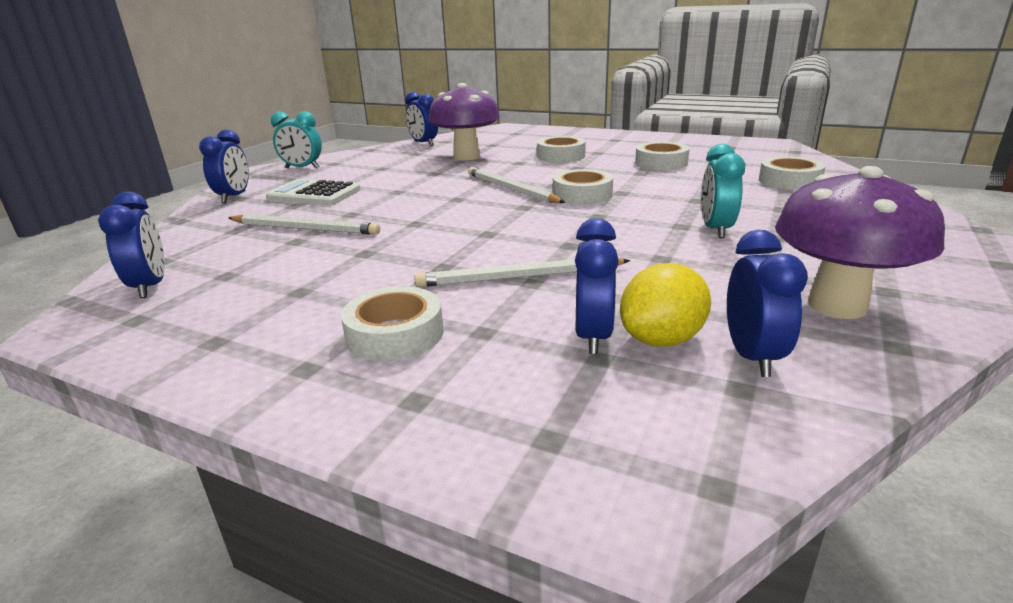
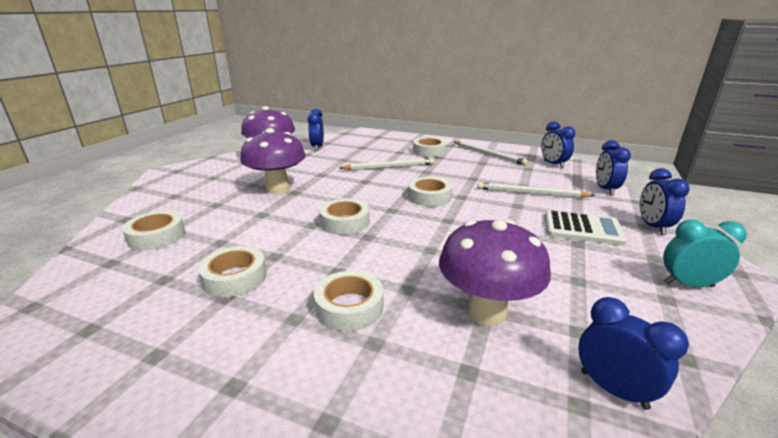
camera: 175 degrees right, 0 degrees up
white pencil [468,167,565,203] -> white pencil moved to [454,141,528,165]
blue clock [575,218,619,354] -> blue clock moved to [596,140,631,195]
yellow lemon [620,263,711,347] -> none
turquoise clock [701,144,745,238] -> purple mushroom [240,128,306,194]
none -> white tape [408,177,452,207]

